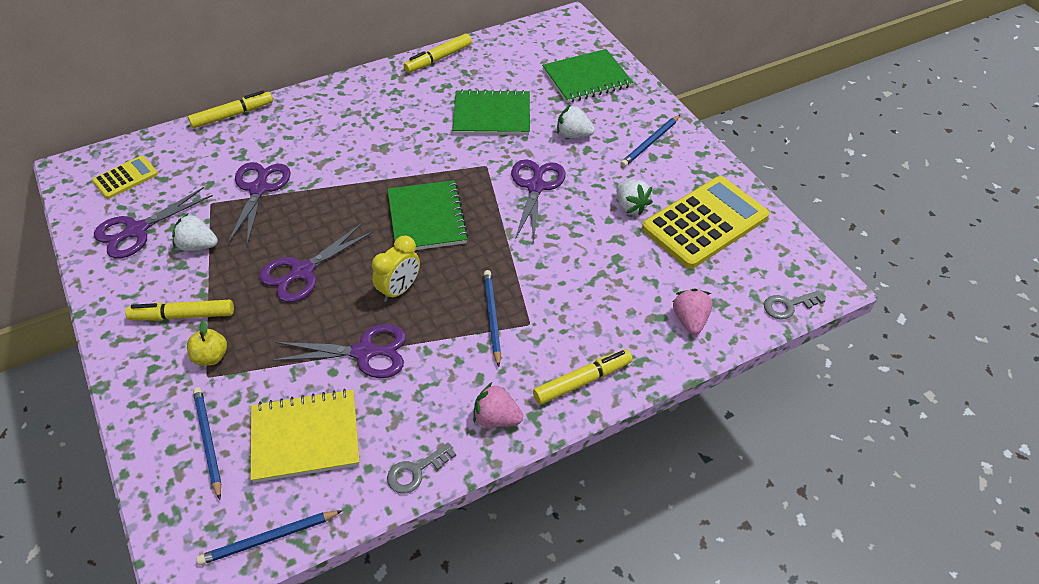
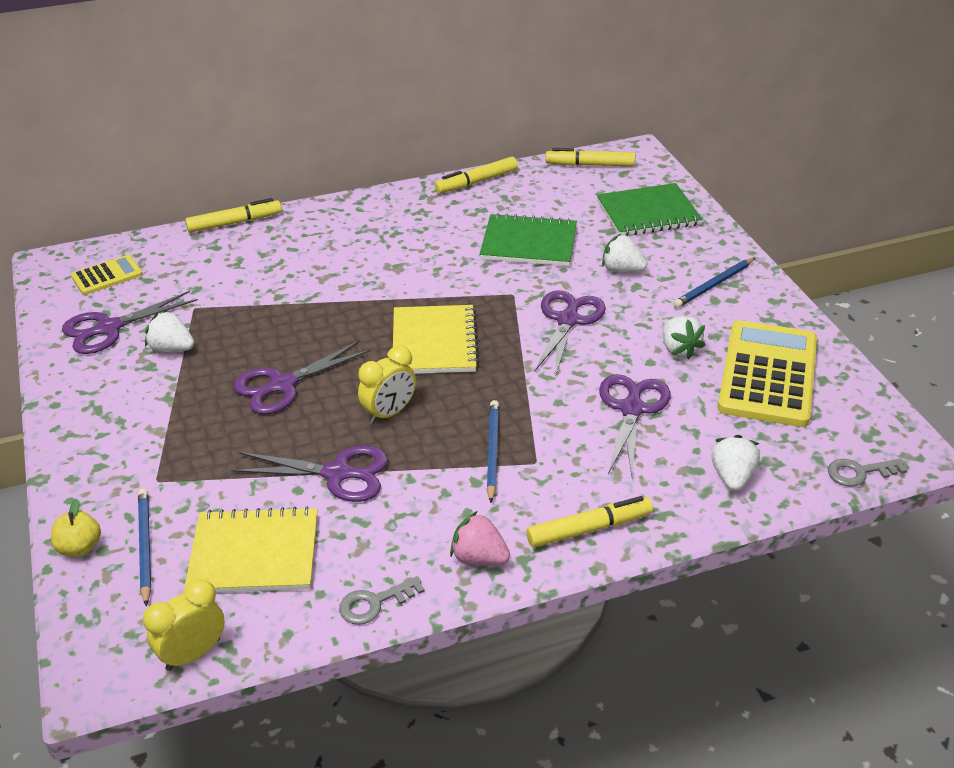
camera: 10 degrees right, 10 degrees down
yellow marker [125,300,234,321] -> yellow marker moved to [546,148,635,166]
yellow apple [187,320,227,366] -> yellow apple moved to [51,499,101,557]
blue pencil [196,510,343,565] -> yellow clock [143,579,225,671]
purple scissors [228,162,291,245] -> purple scissors moved to [599,374,671,477]
green notebook [387,180,469,250] -> yellow notebook [393,305,479,374]
yellow calculator [642,176,769,269] -> yellow calculator turned 45 degrees counterclockwise [718,320,817,427]
pink strawberry [673,289,712,335] -> white strawberry [711,435,760,491]

